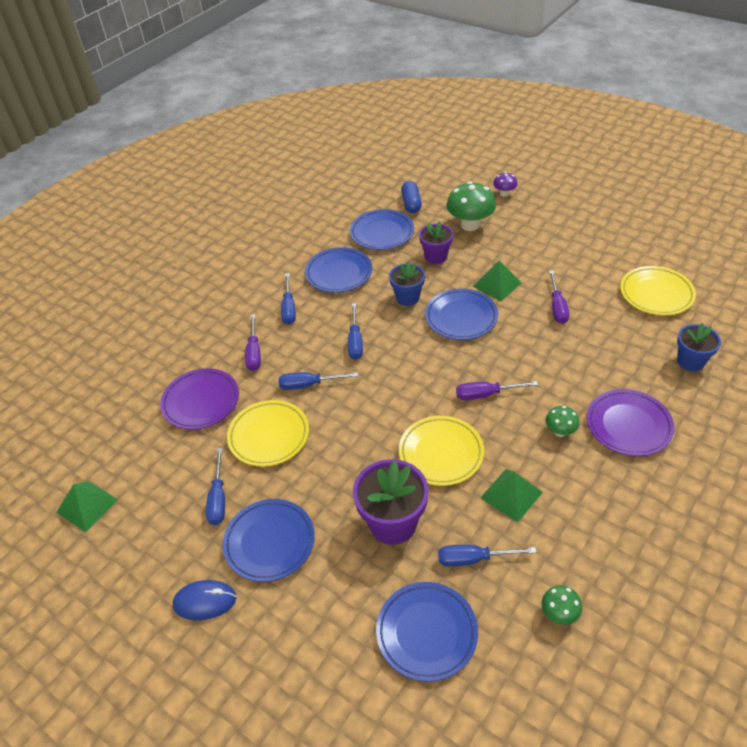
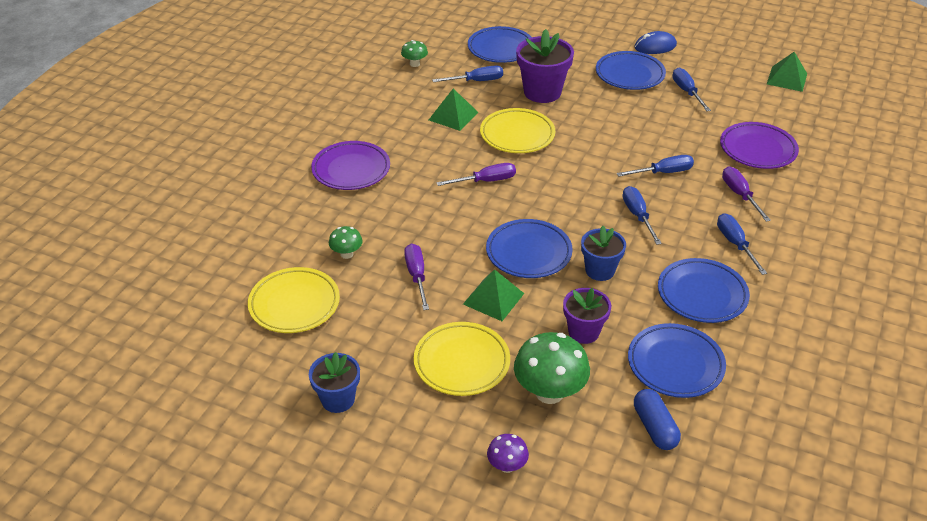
camera: 165 degrees right, 5 degrees down
yellow plate [227,400,309,467] -> yellow plate moved to [414,322,510,396]
green mushroom [546,406,579,437] -> green mushroom moved to [329,226,363,259]
blue flower pot [677,323,721,371] -> blue flower pot moved to [309,352,360,413]

